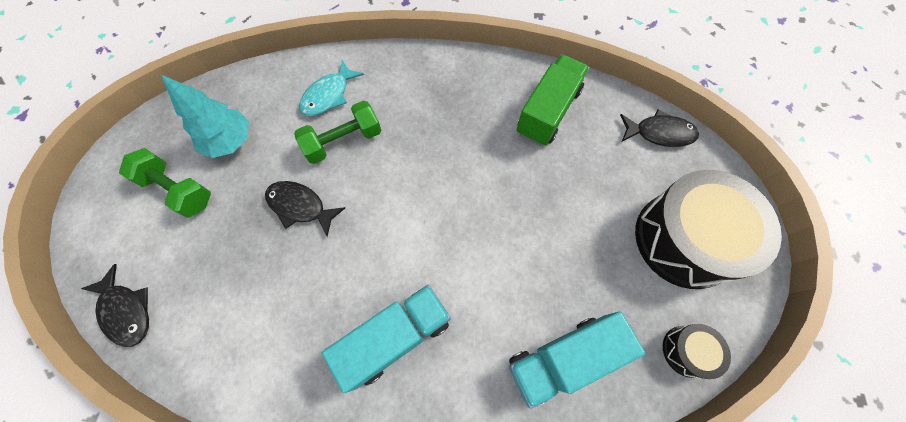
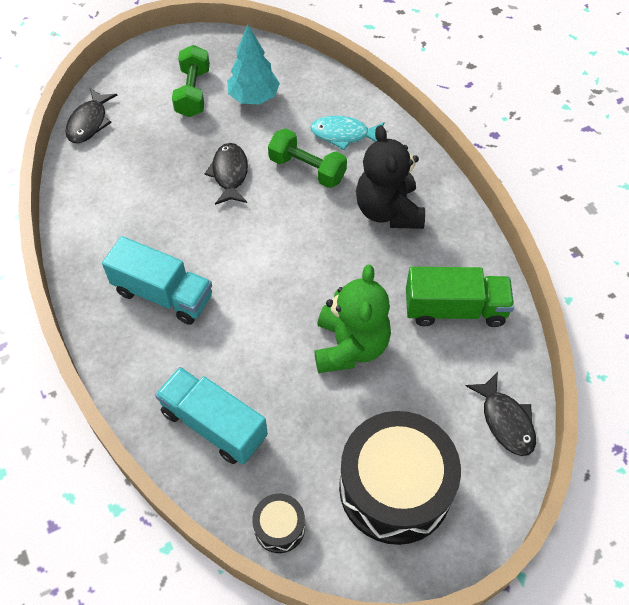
camera: 60 degrees right, 10 degrees down
none -> green teddy bear [314,265,391,373]
none -> black teddy bear [356,125,425,229]

